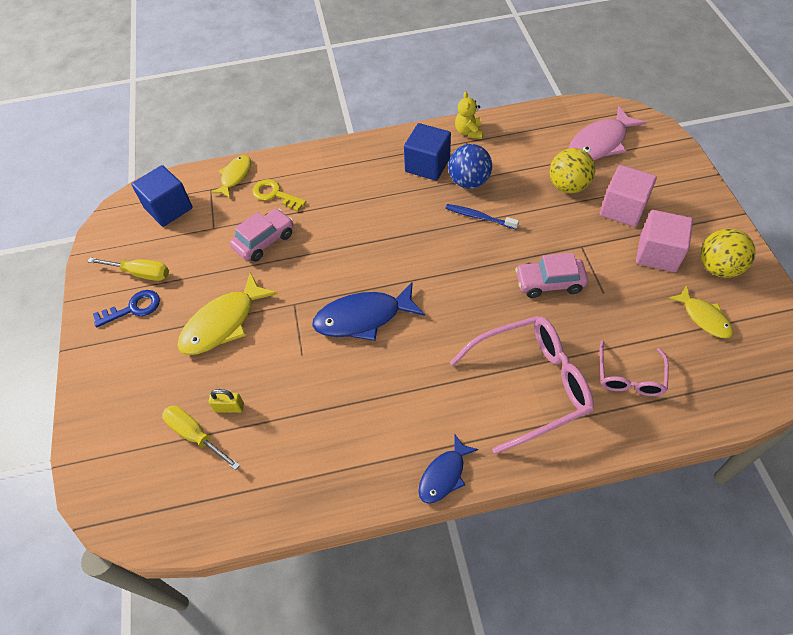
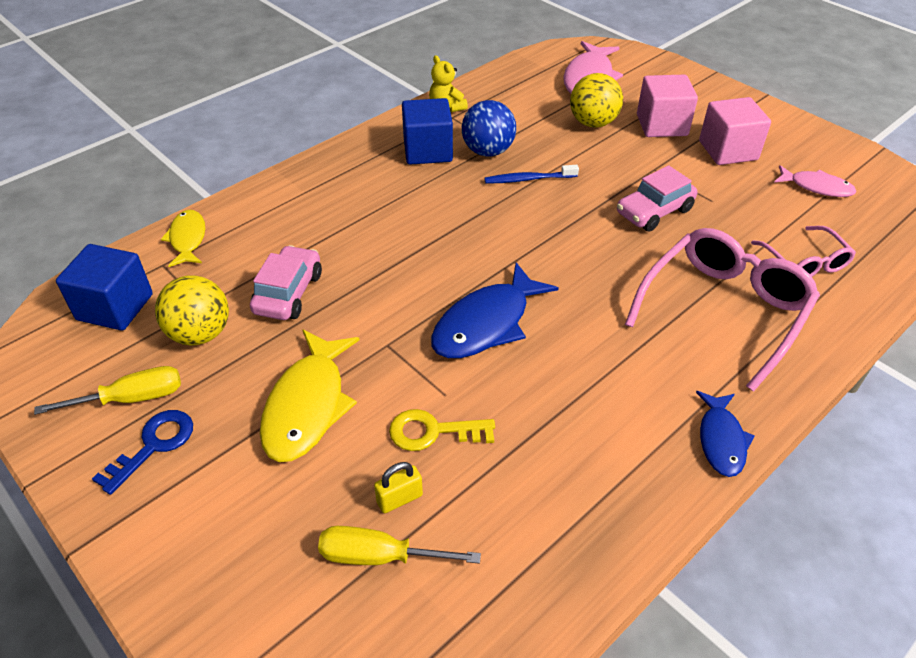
camera: 35 degrees left, 10 degrees down
yellow key [252,179,306,212] -> yellow key moved to [389,409,495,451]
yellow fish [668,286,733,339] -> pink fish [774,165,856,197]
yellow ball [700,228,755,278] -> yellow ball moved to [155,275,229,346]

